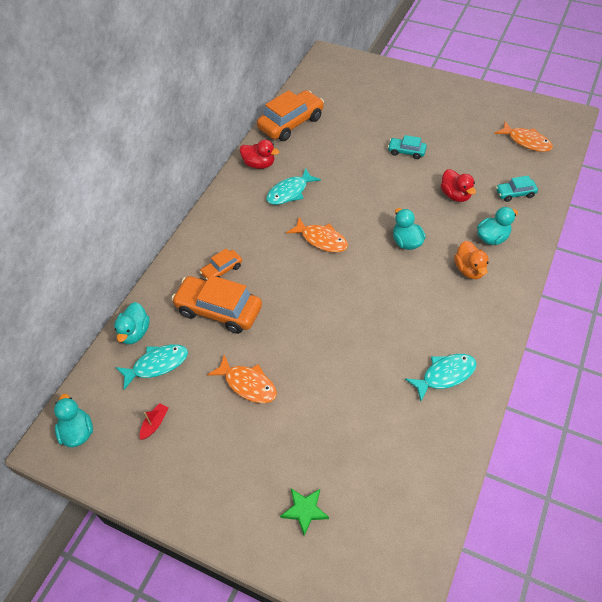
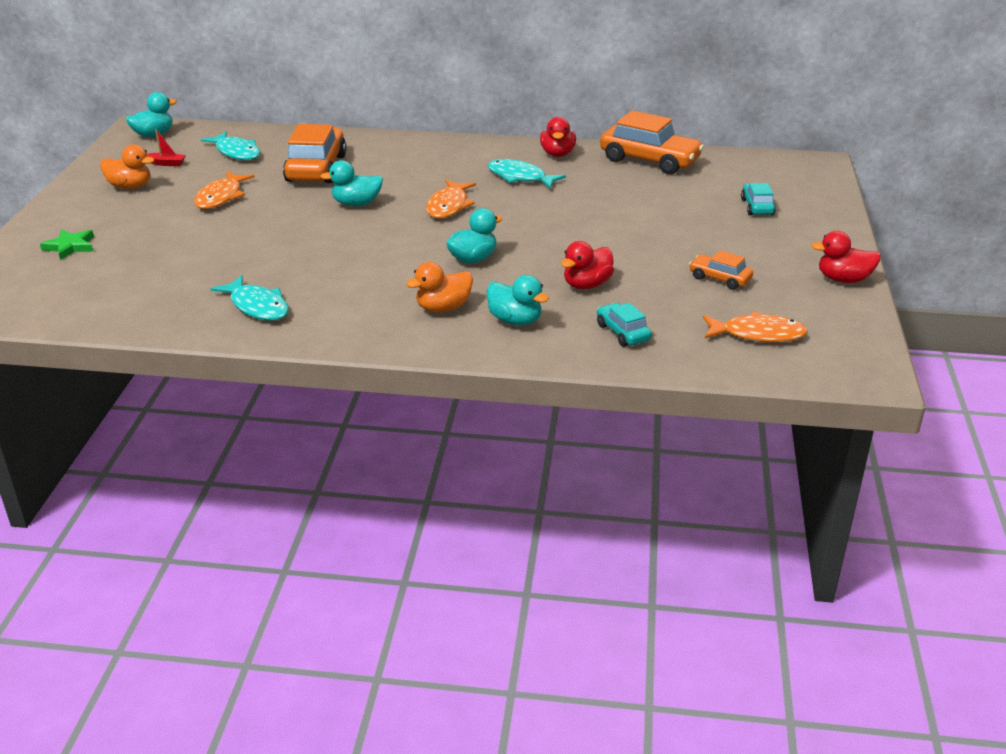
camera: 70 degrees right, 20 degrees down
turquoise duck [114,302,150,344] -> turquoise duck moved to [320,160,383,206]
orange car [200,248,242,280] -> orange car moved to [689,250,753,290]
turquoise car [388,135,427,159] -> turquoise car moved to [741,183,776,215]
orange fish [494,121,553,152] -> orange fish turned 105 degrees counterclockwise [703,311,808,342]
none -> orange duck [100,144,154,189]
none -> red duck [811,231,881,283]

